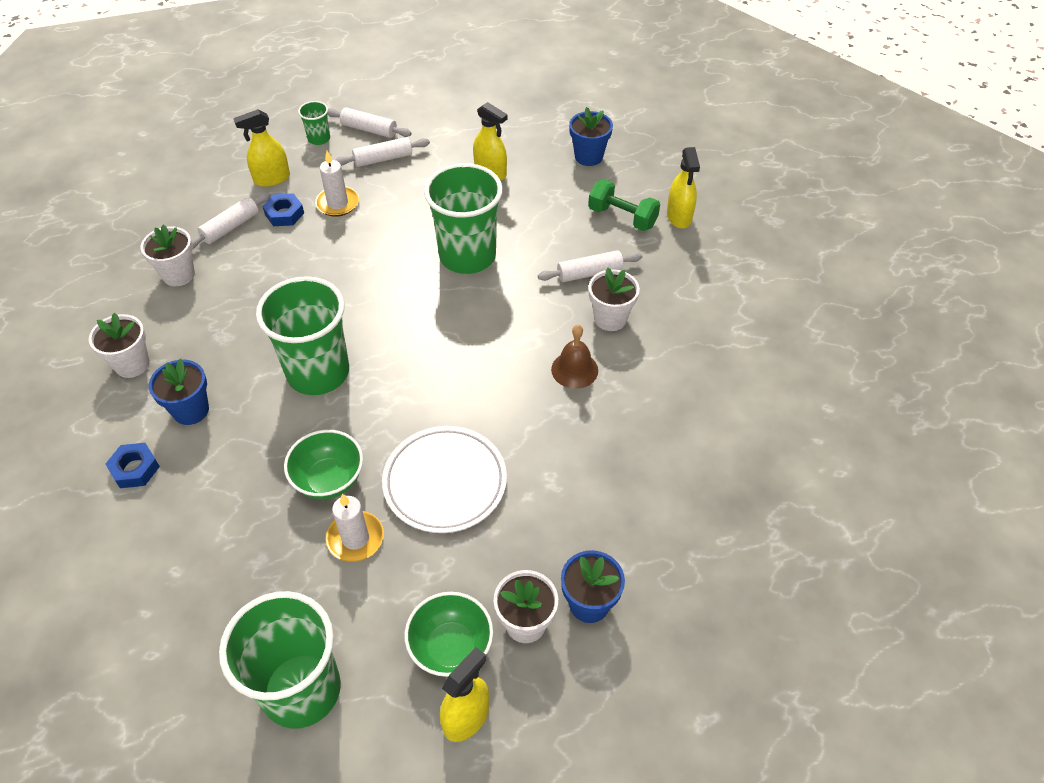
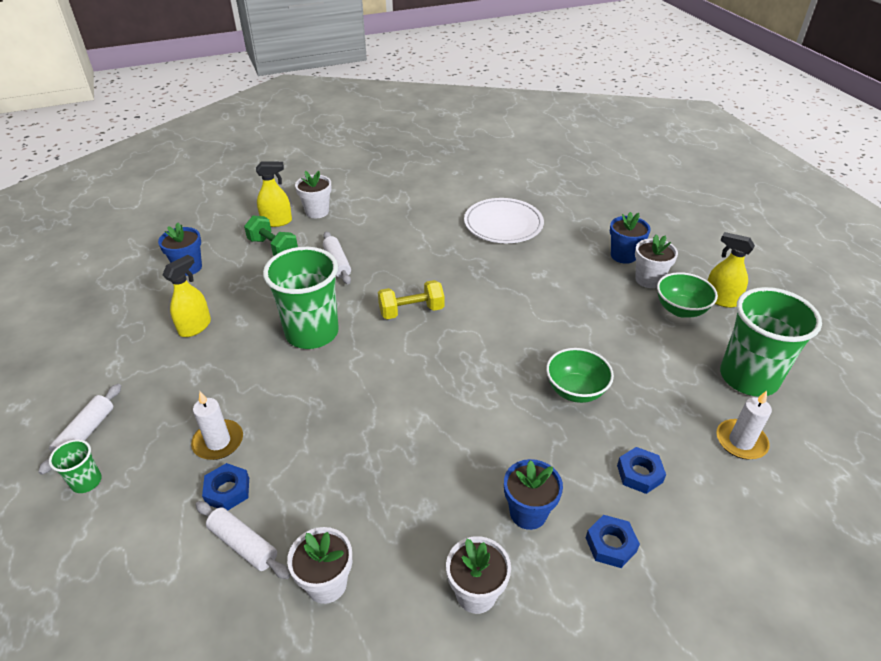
camera: 95 degrees left, 10 degrees down
yellow spray bottle [234,109,290,187] -> none
green cup [256,276,349,395] -> none
white candle [326,494,384,562] -> white candle moved to [716,391,772,459]
white rolling pin [335,137,430,167] -> none
white plate [382,426,507,533] -> white plate moved to [464,198,544,243]
brown bell [551,325,598,389] -> none
green dumbbell [588,179,660,231] -> green dumbbell turned 75 degrees counterclockwise [244,215,298,256]
white flower pot [589,267,640,331] -> white flower pot moved to [295,171,332,218]
none -> yellow dumbbell [378,280,444,319]
none -> blue nut [617,447,666,494]

